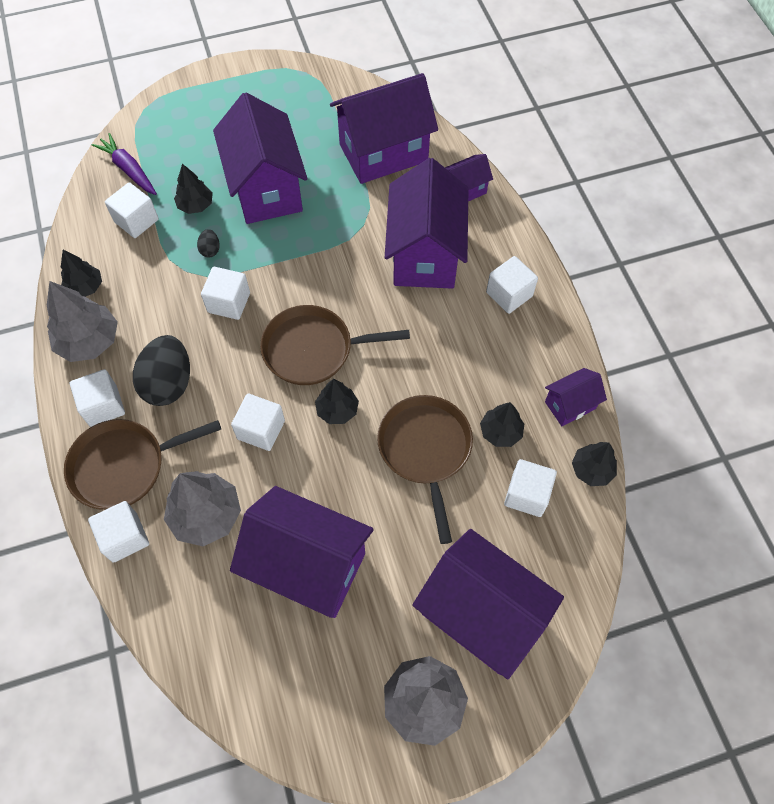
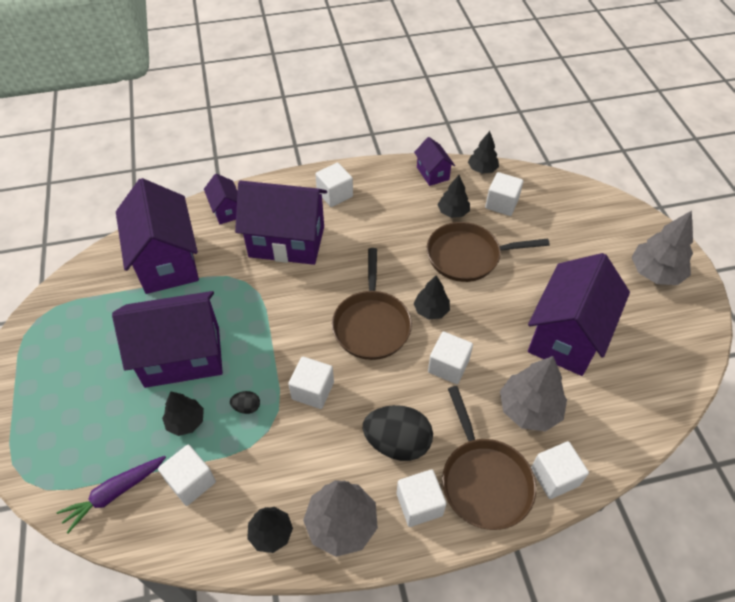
camera: 85 degrees left, 10 degrees down
purple house [412,529,564,679] -> none

